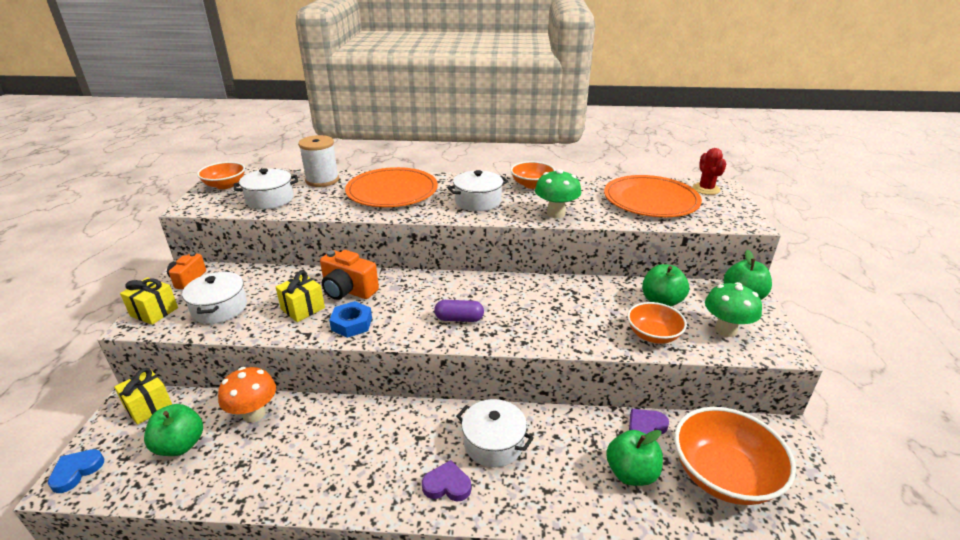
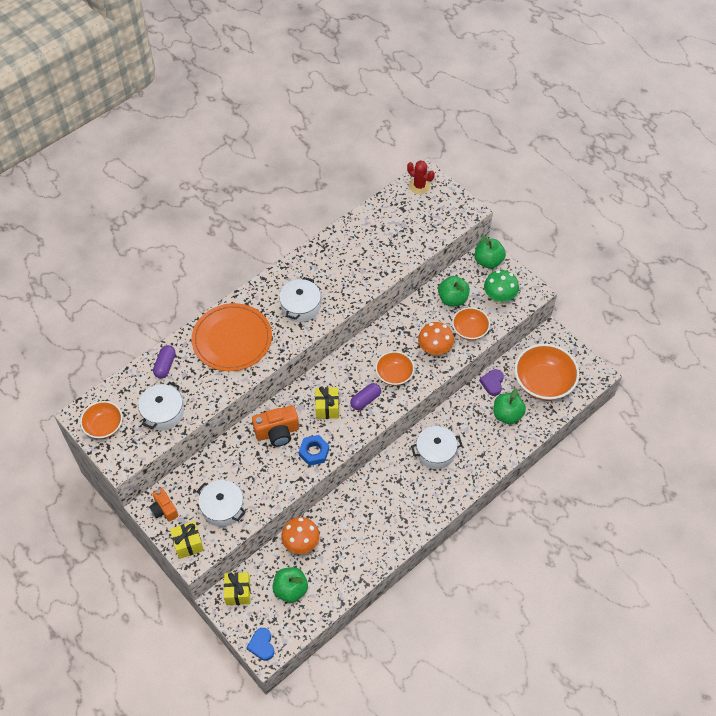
camera: 45 degrees left, 25 degrees up
yellow gift [276,271,325,322] -> yellow gift moved to [315,386,339,419]
white spool [298,135,339,187] -> purple capsule [153,345,176,378]
purple heart [422,460,471,501] -> none
orange bowl [511,161,555,189] -> orange bowl moved to [375,351,414,386]
green mushroom [535,169,581,218] -> none
orange plate [604,175,702,217] -> none
none -> orange mushroom [418,322,454,356]

